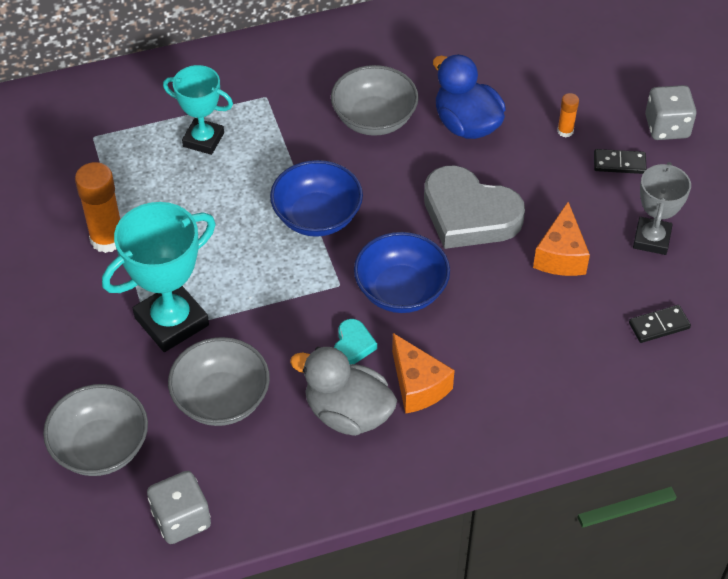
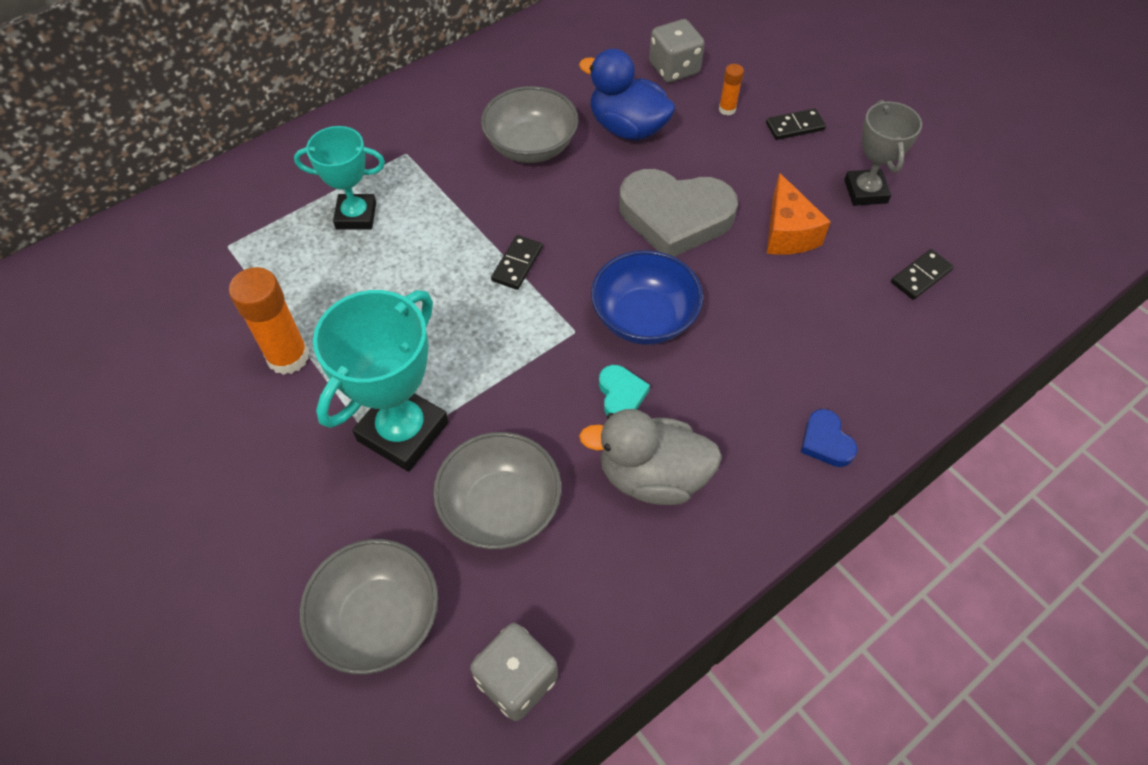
camera: 20 degrees left, 5 degrees up
blue bowl [270,160,363,237] -> black domino [491,235,543,290]
orange cheese [392,333,455,414] -> none
grey dice [645,85,697,140] -> grey dice moved to [649,19,705,83]
none -> blue heart [801,409,857,467]

